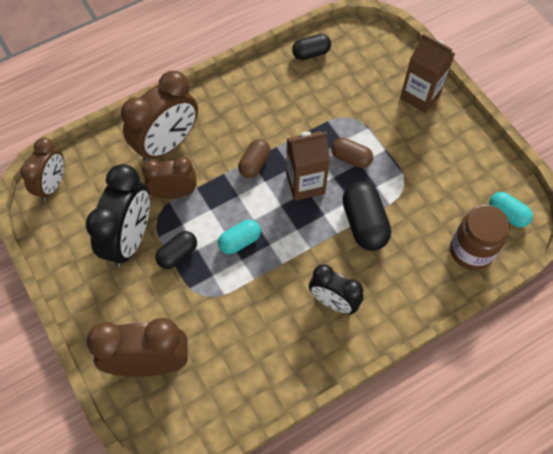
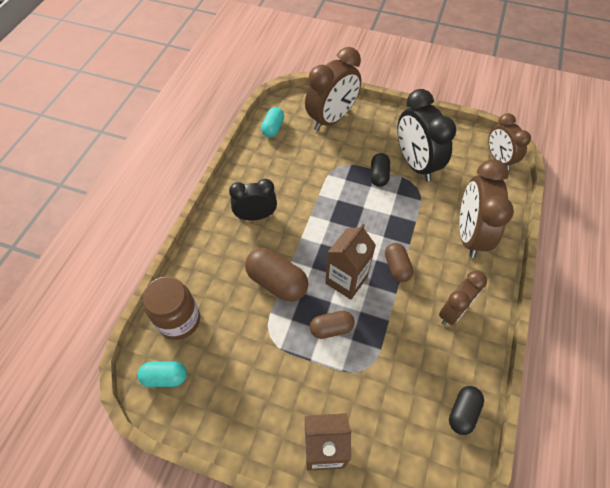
camera: 140 degrees right, 5 degrees down
brown clock [142,157,197,199] -> brown clock moved to [439,270,487,325]
turquoise capsule [218,220,261,254] -> turquoise capsule moved to [261,107,284,137]
black capsule [342,181,391,251] -> brown capsule [245,248,309,302]

